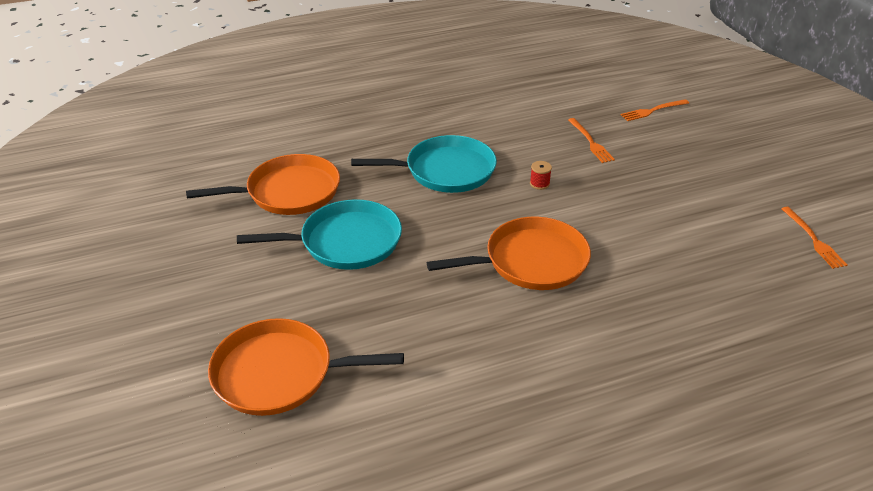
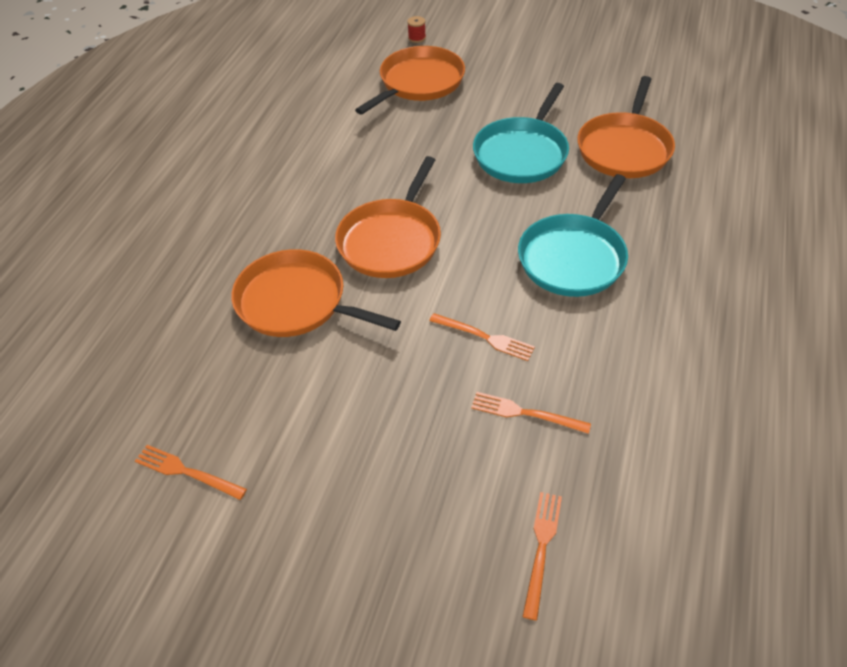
camera: 130 degrees right, 10 degrees up
red spool [530,161,552,190] -> red spool moved to [407,16,426,43]
none -> orange pan [231,249,401,337]
none -> orange fork [429,313,535,361]

